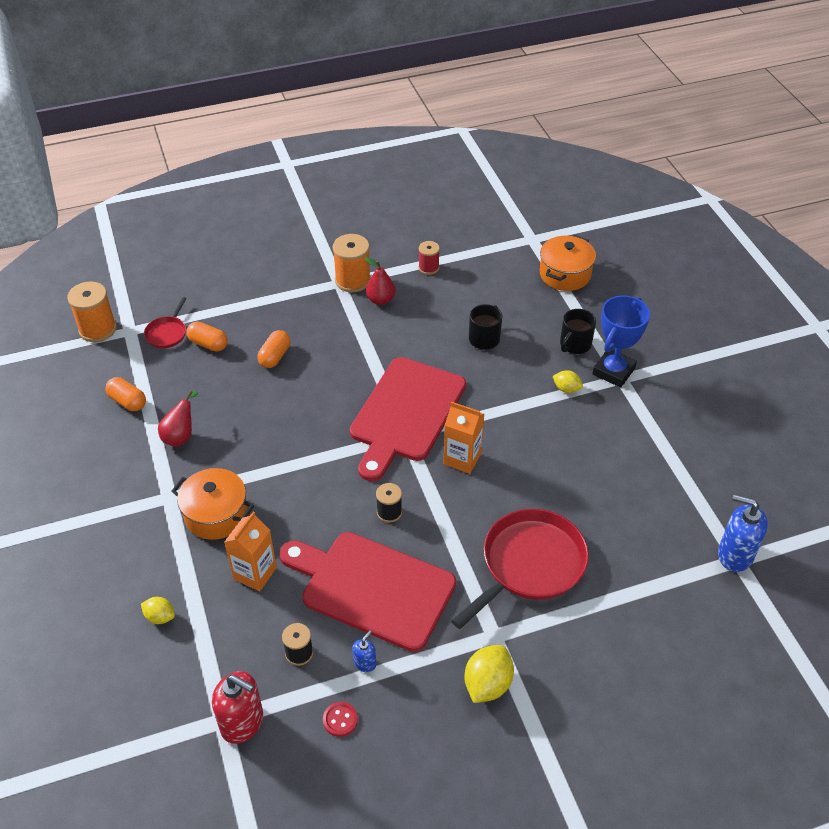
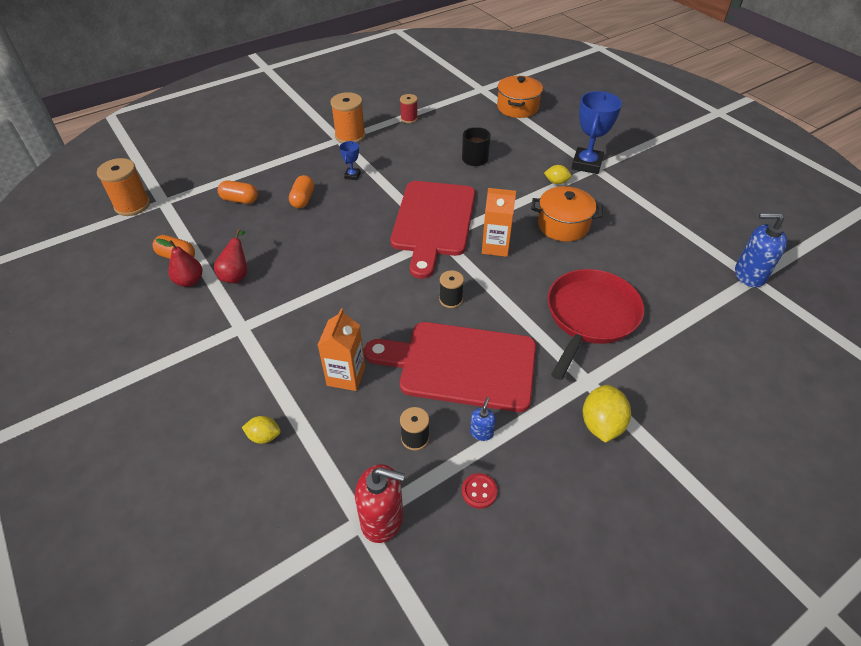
camera: 15 degrees left, 0 degrees up
red pan [144,297,187,348] -> none
orange pot [172,468,254,540] -> orange pot moved to [531,186,603,242]
red pear [365,257,396,305] -> red pear moved to [156,239,202,287]
black mug [560,309,596,354] -> none
none -> blue trophy [340,141,361,180]

